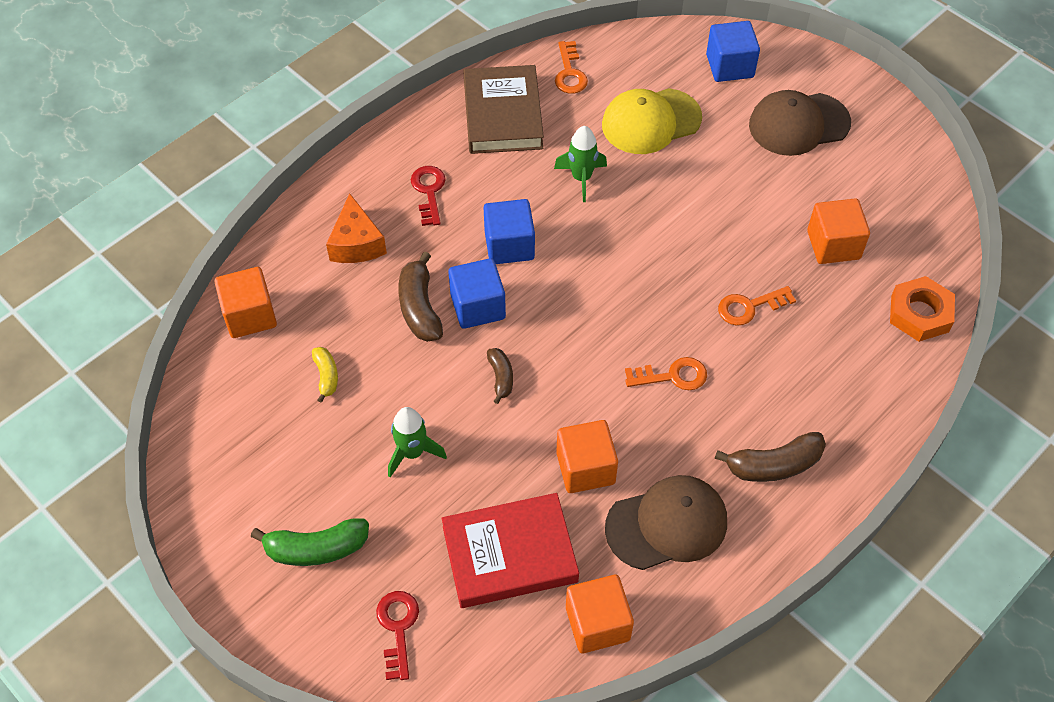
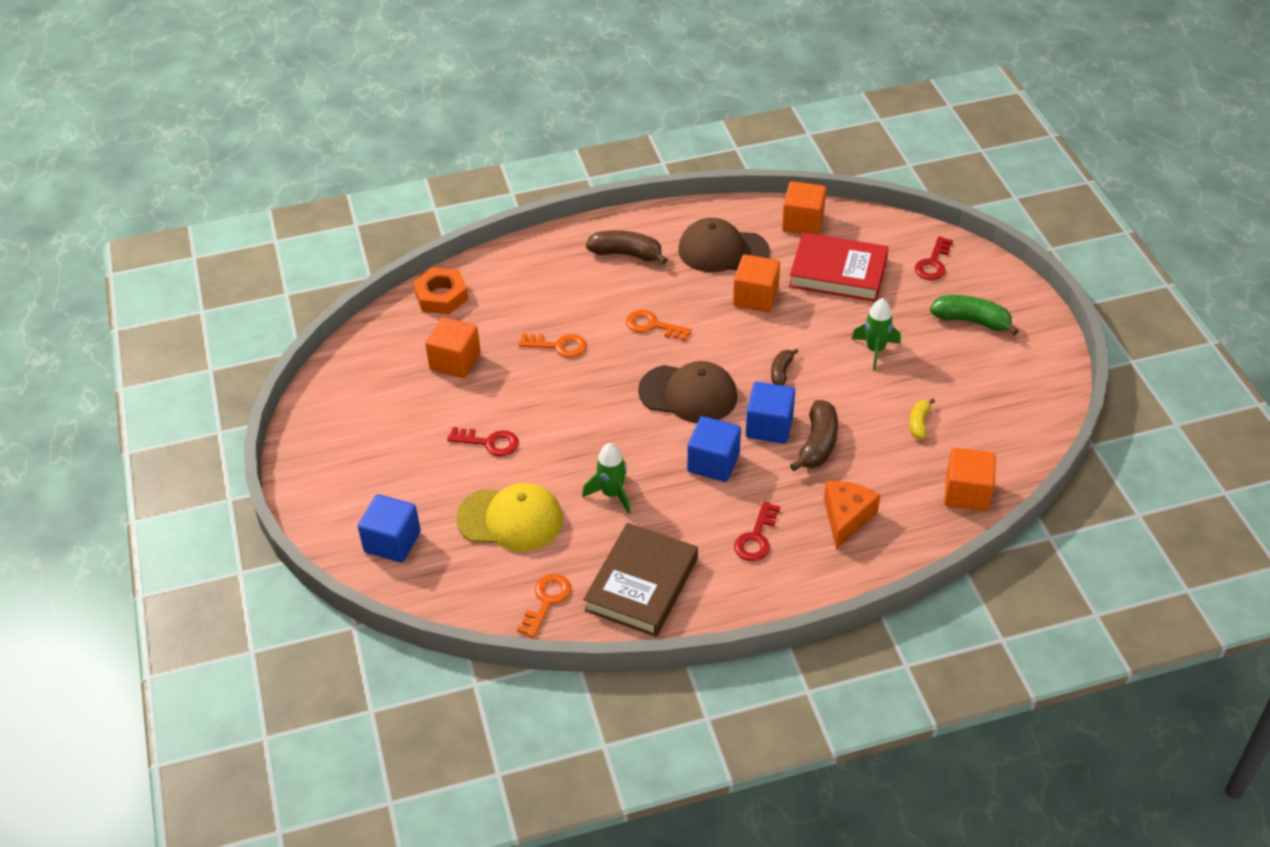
camera: 150 degrees left, 10 degrees down
brown cap [749,90,851,156] -> brown cap moved to [638,361,738,423]
none -> red key [447,427,519,457]

